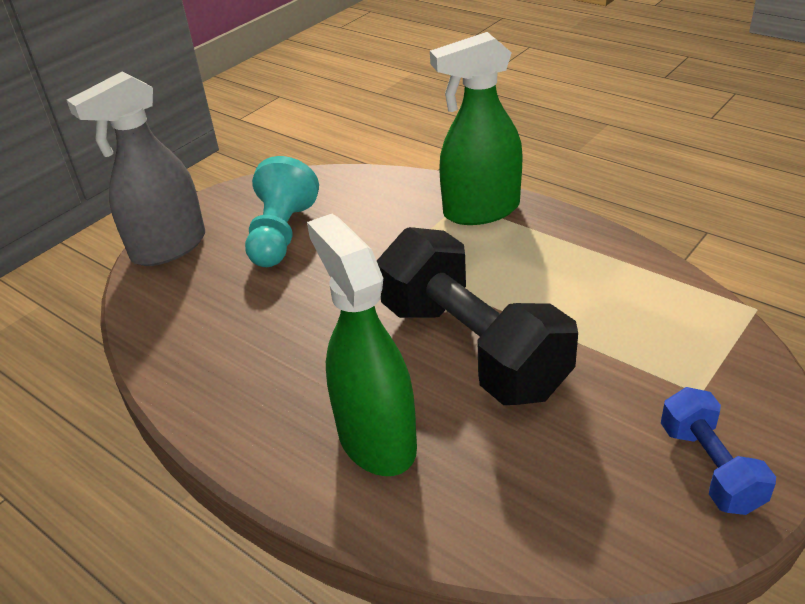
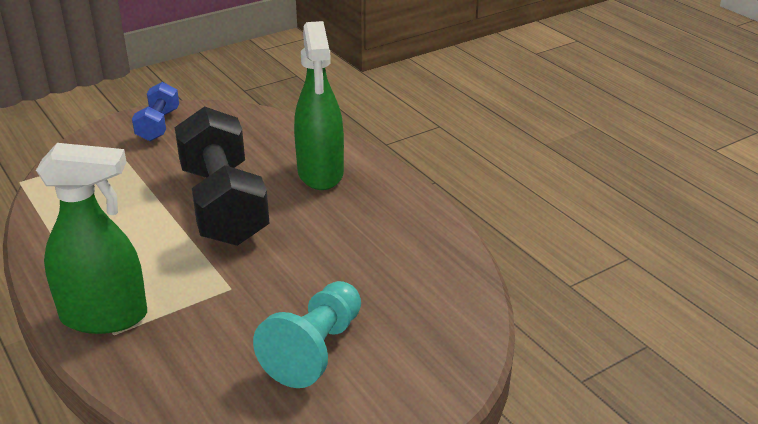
camera: 165 degrees left, 5 degrees down
grey spray bottle [67,71,205,266] -> none

